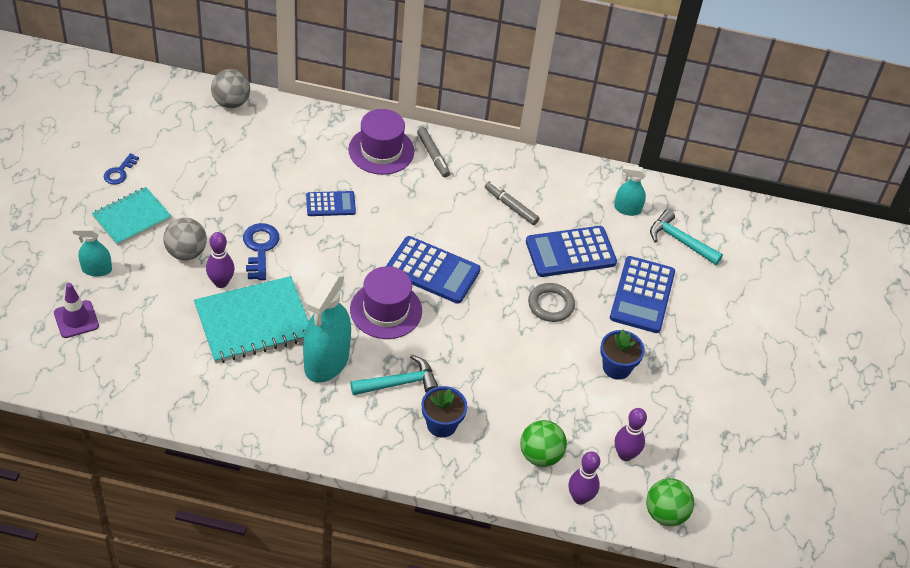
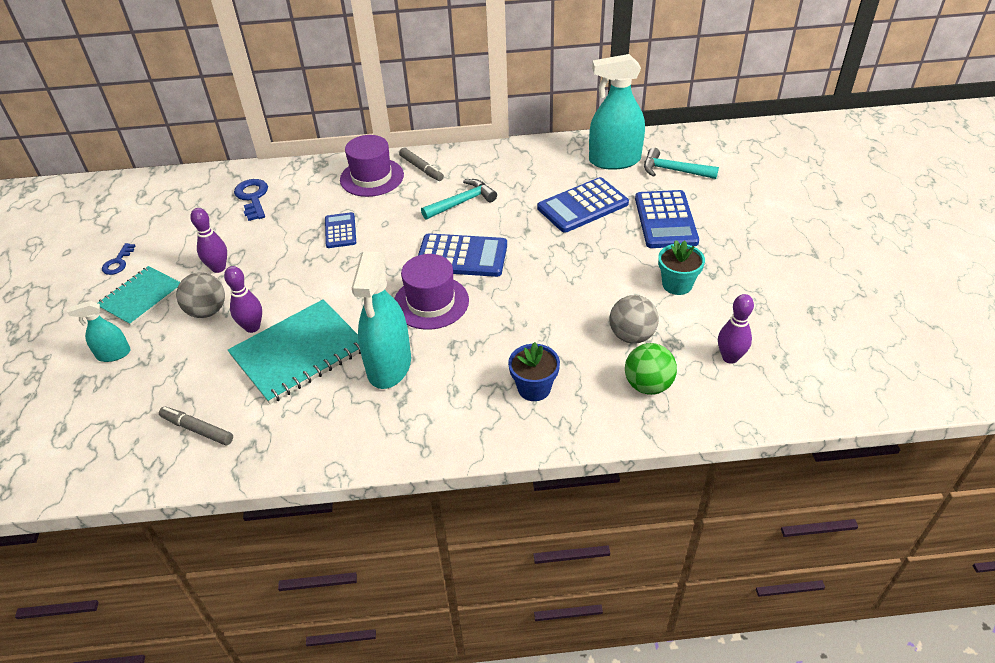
camera: 10 degrees left, 5 degrees down
purple traffic cone [54,283,99,338] -> none
grey ball [211,69,250,108] -> grey ball moved to [610,295,659,343]
blue key [243,223,279,280] -> blue key moved to [234,179,268,221]
blue calculator [306,191,356,216] -> blue calculator turned 75 degrees counterclockwise [325,212,356,248]
turquoise hammer [350,355,438,395] -> turquoise hammer moved to [421,179,497,219]
grey marker [485,181,539,225] -> grey marker moved to [159,406,233,445]
grey ring [528,283,575,322] -> none
purple bowling pin [569,451,600,505] -> purple bowling pin moved to [190,208,227,273]
blue flower pot [600,329,645,380] -> turquoise flower pot [658,240,705,295]
turquoise spray bottle [614,165,647,216] -> turquoise spray bottle [589,54,645,170], size x1.96
green ball [646,478,694,526] -> none

